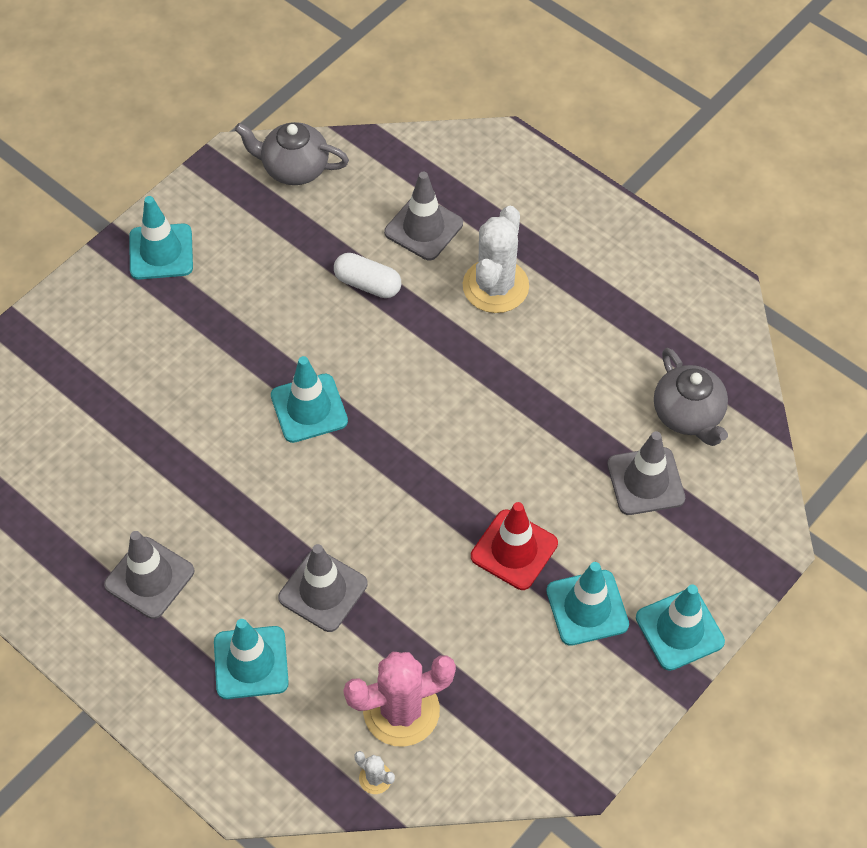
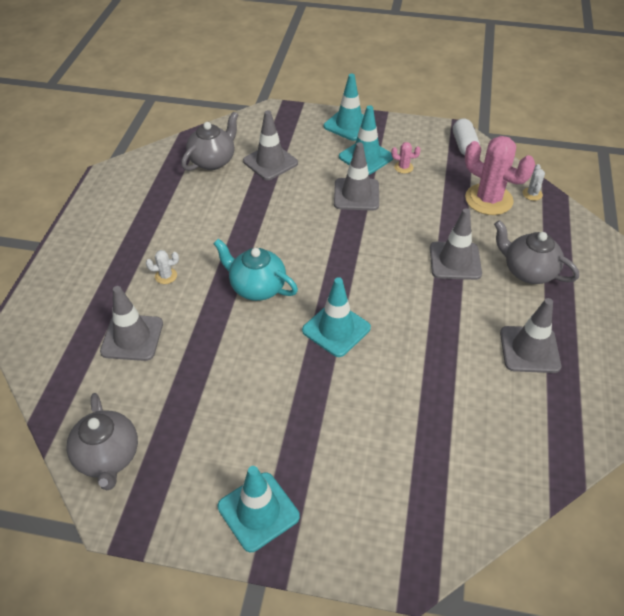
camera: 120 degrees left, 10 degrees down
turquoise traffic cone [214,619,289,699] -> grey teapot [494,220,579,284]
white capsule [334,253,401,298] -> white capsule moved to [453,118,480,155]
white cactus [463,206,529,313] -> white cactus [146,250,179,284], size x0.42
red traffic cone [471,502,558,590] -> grey traffic cone [334,142,379,211]
none -> turquoise teapot [213,239,298,301]
none -> pink cactus [391,142,421,174]

